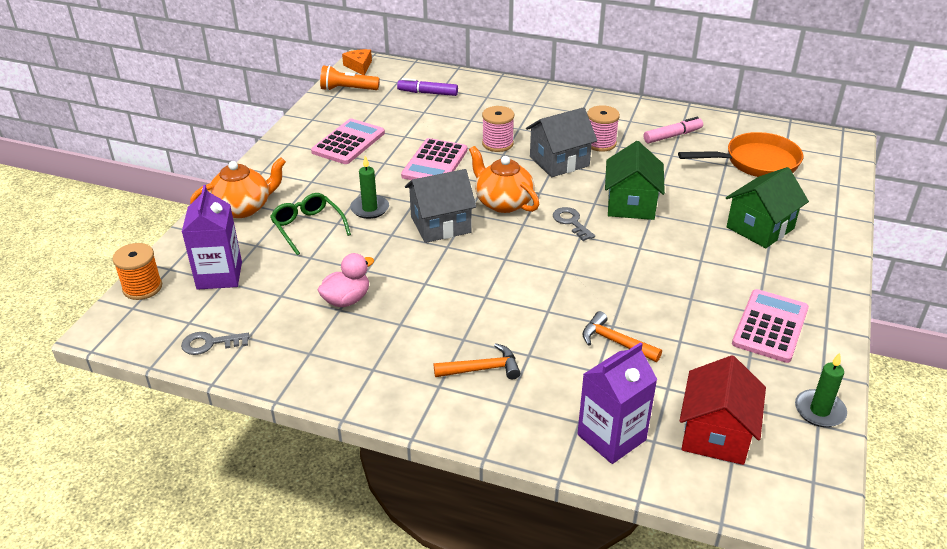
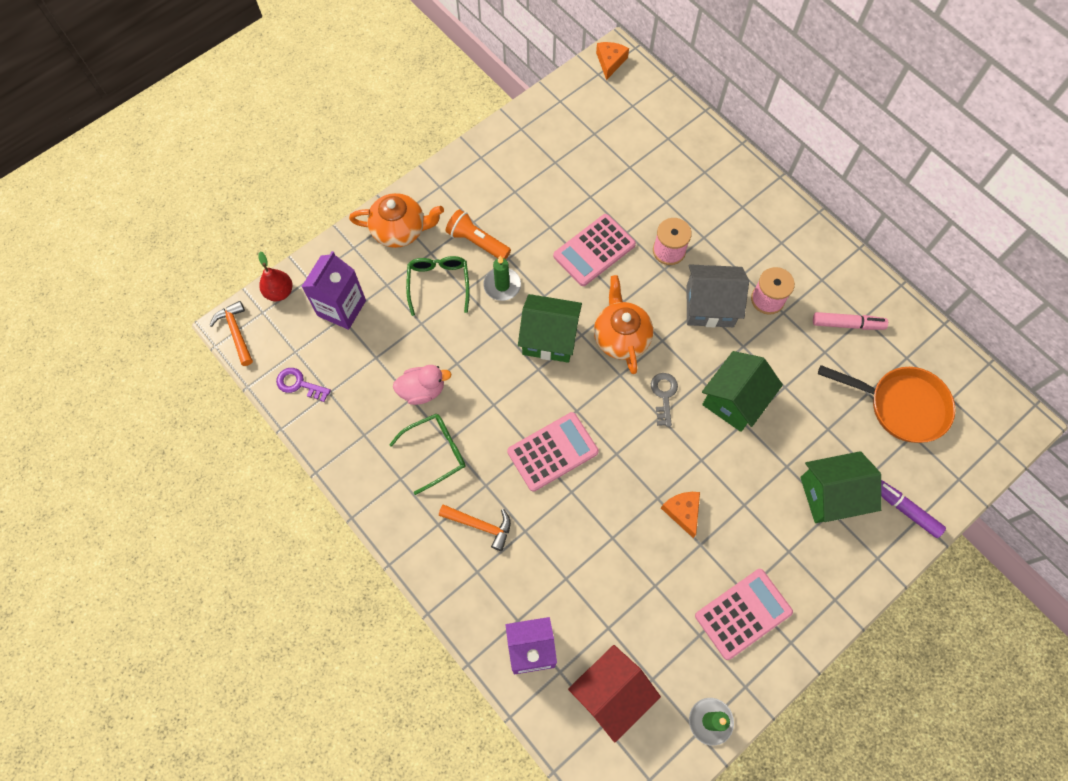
camera: 30 degrees right, 30 degrees up
orange spool [112,243,162,300] -> red pear [259,251,293,301]
grey key [181,332,249,355] -> purple key [276,368,331,402]
pink calculator [311,119,385,164] -> pink calculator moved to [507,412,599,492]
orange flashlight [320,65,380,91] -> orange flashlight moved to [446,209,511,259]
purple marker [397,78,458,96] -> purple marker moved to [881,480,946,538]
grey house [405,169,476,243] -> green house [518,294,582,363]
orange hammer [582,311,662,362] -> orange hammer moved to [209,301,253,366]
none -> green glasses [389,414,465,495]
none -> orange cheese [661,492,700,538]

